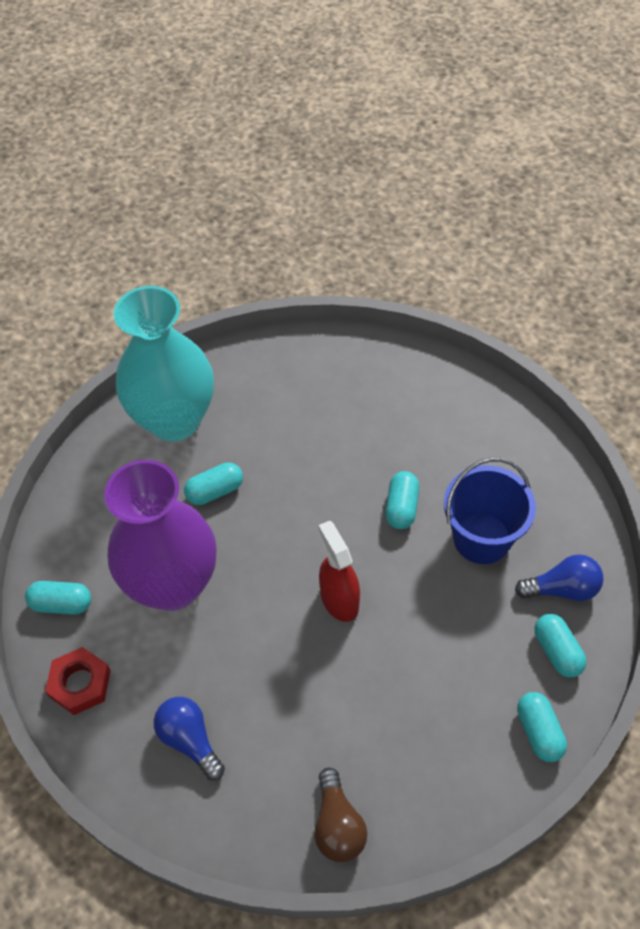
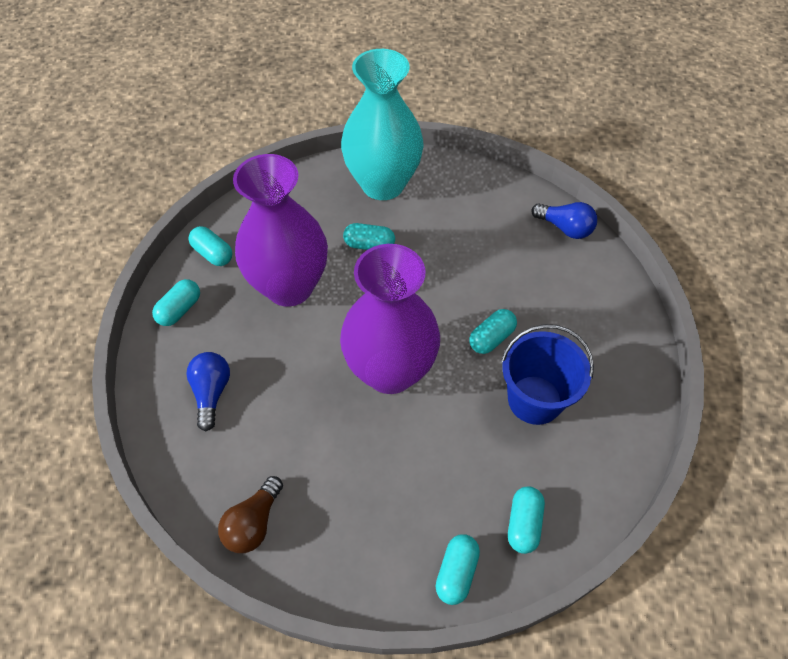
camera: 35 degrees right, 0 degrees up
red nut [45,647,111,715] -> turquoise capsule [152,279,200,326]
red spray bottle [318,521,360,622] -> purple vase [340,244,440,394]
blue light bulb [515,554,604,601] -> blue light bulb moved to [531,202,597,239]

